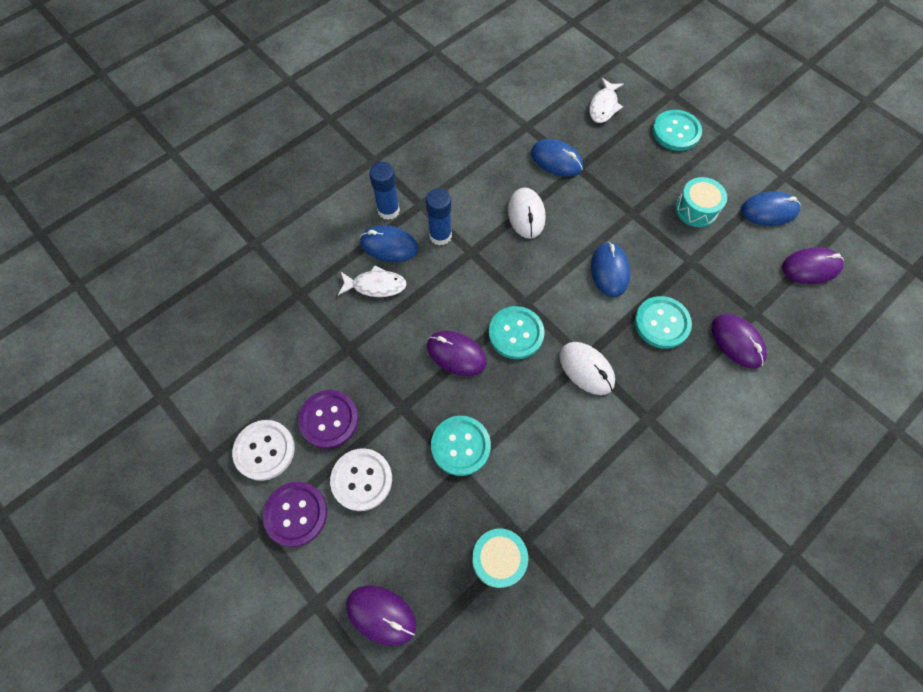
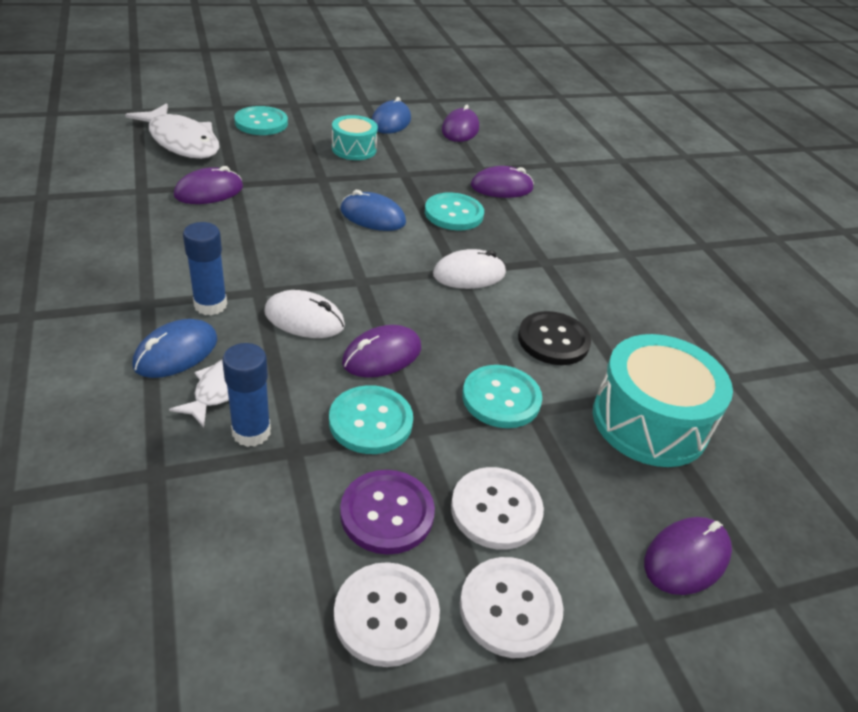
camera: 70 degrees left, 25 degrees down
purple button [263,482,327,547] -> white button [460,557,563,658]
blue glue stick [369,162,400,220] -> blue glue stick moved to [222,343,271,447]
turquoise drum [472,528,528,588] -> turquoise drum [593,334,733,467], size x1.74
turquoise button [489,306,545,359] -> turquoise button moved to [329,385,413,454]
white mouse [508,188,546,239] -> white mouse moved to [264,290,345,338]
blue mouse [531,139,583,177] -> purple mouse [174,166,243,204]
white fish [589,78,624,123] -> white fish [125,103,219,159], size x1.72
none -> black button [518,311,591,365]

